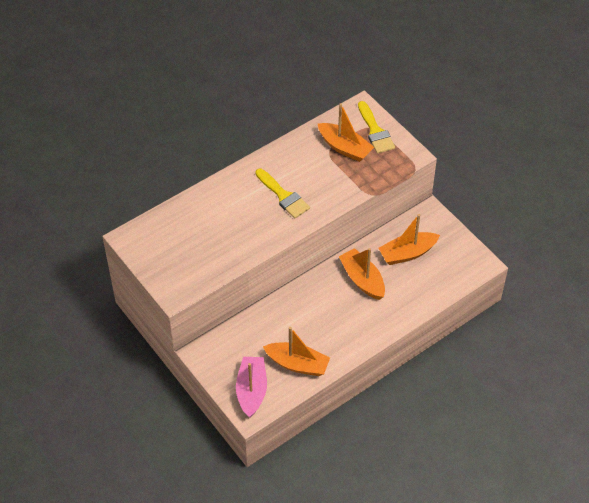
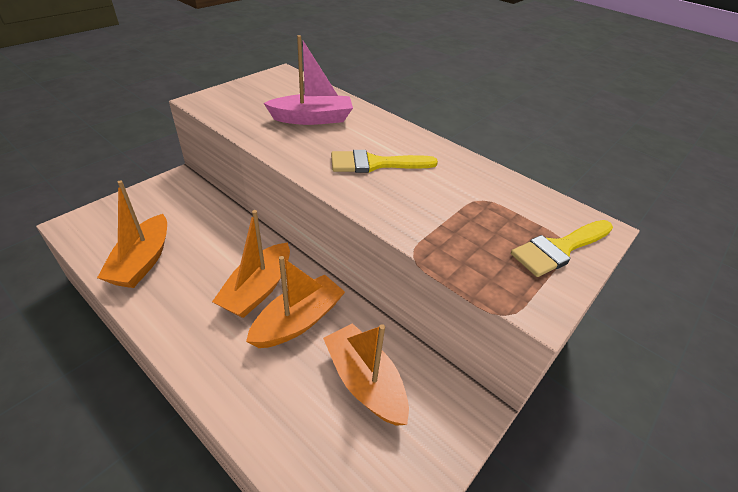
camera: 75 degrees right, 10 degrees down
pink boat [236,357,267,418] -> pink boat moved to [264,35,353,125]
yellow brush [255,169,310,218] -> yellow brush turned 45 degrees clockwise [331,150,438,173]
orange boat [318,103,374,162] -> orange boat moved to [212,210,290,318]

